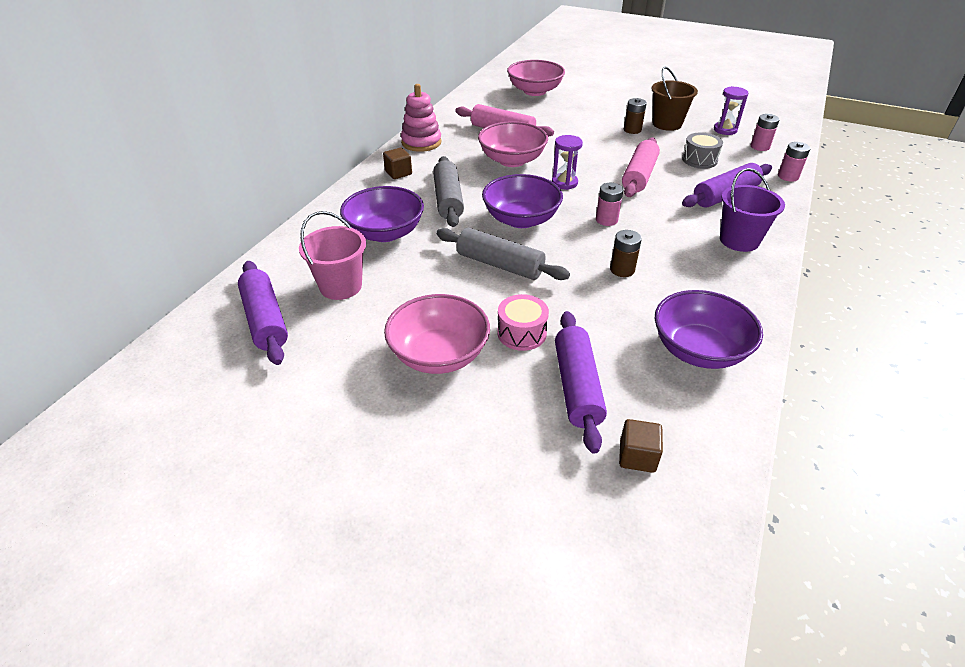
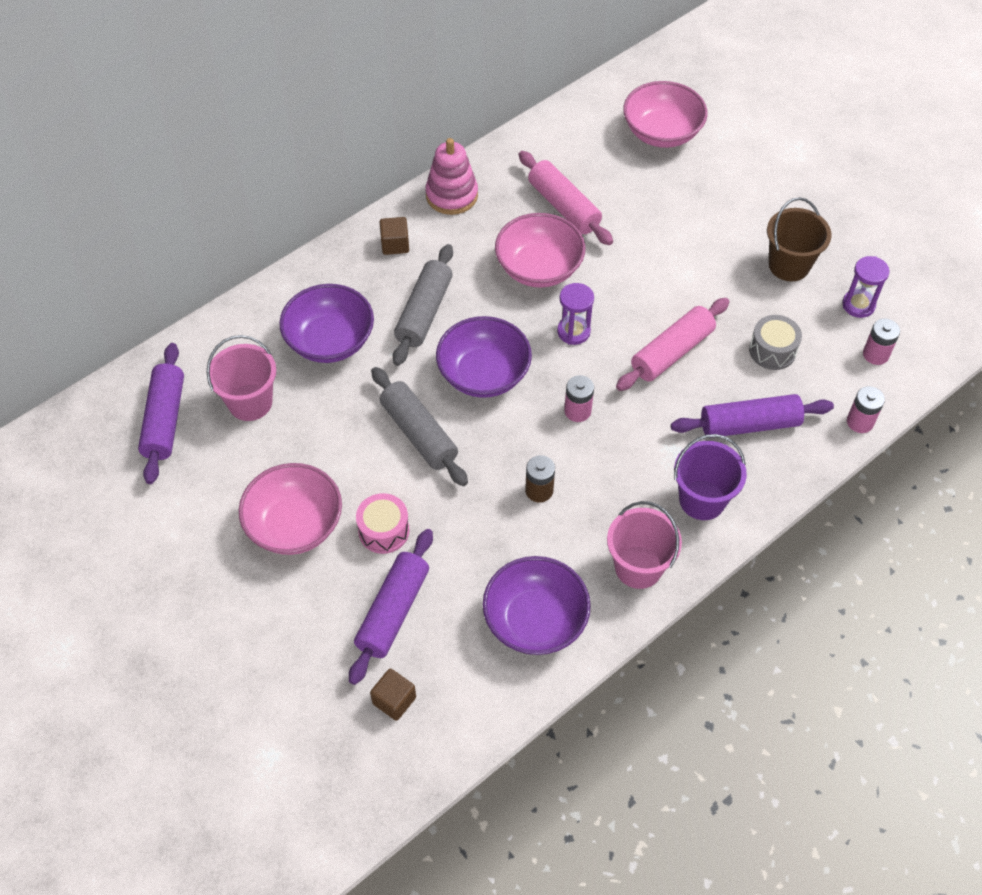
camera: 25 degrees right, 15 degrees up
brown battery [624,98,647,134] -> none
none -> pink bucket [607,501,682,589]

